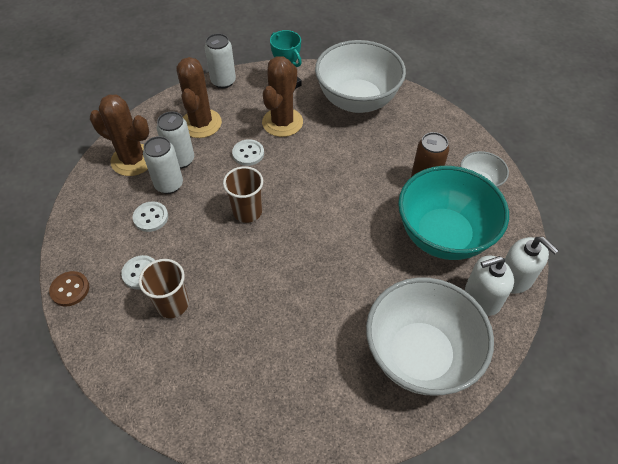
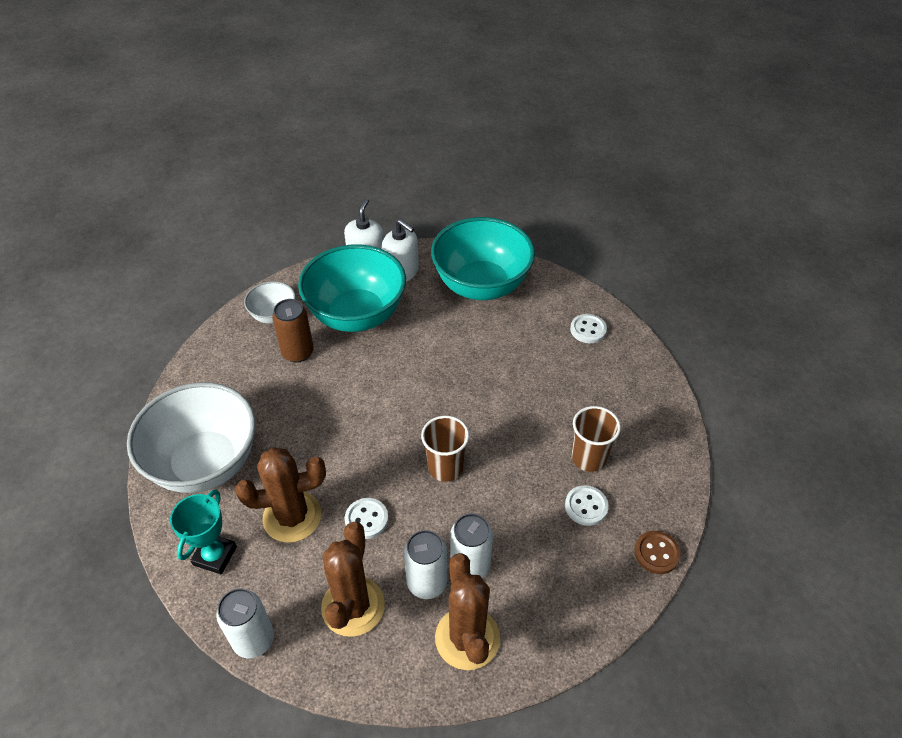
camera: 125 degrees left, 5 degrees down
white button [133,201,168,232] -> white button moved to [570,314,607,343]
brown cactus [176,57,222,138] -> brown cactus turned 45 degrees counterclockwise [321,522,385,637]
white bowl [366,277,494,395] -> turquoise bowl [431,217,535,300]

